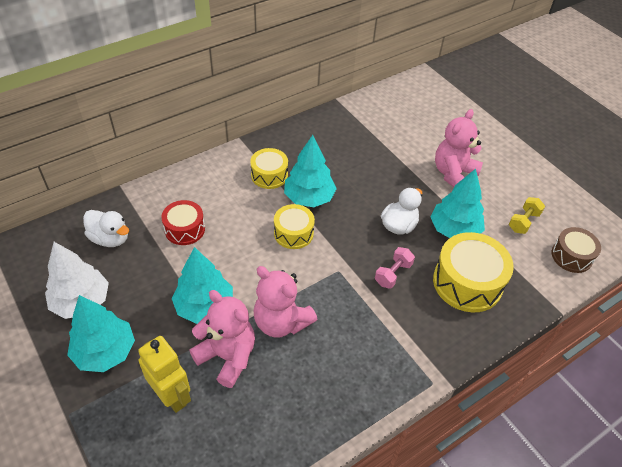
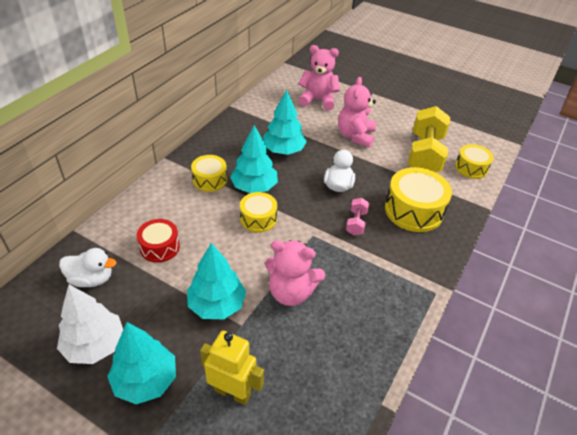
camera: 25 degrees left, 5 degrees down
pink teddy bear [189,290,255,388] -> pink teddy bear moved to [298,45,340,110]
turquoise tree [430,169,485,238] -> turquoise tree moved to [263,90,307,155]
yellow dumbbell [509,197,545,234] -> yellow dumbbell [408,106,450,172], size x2.17
brown drum [552,227,601,273] -> yellow drum [455,144,494,179]

